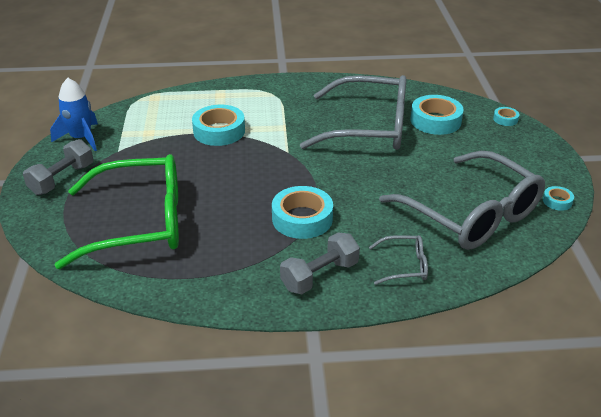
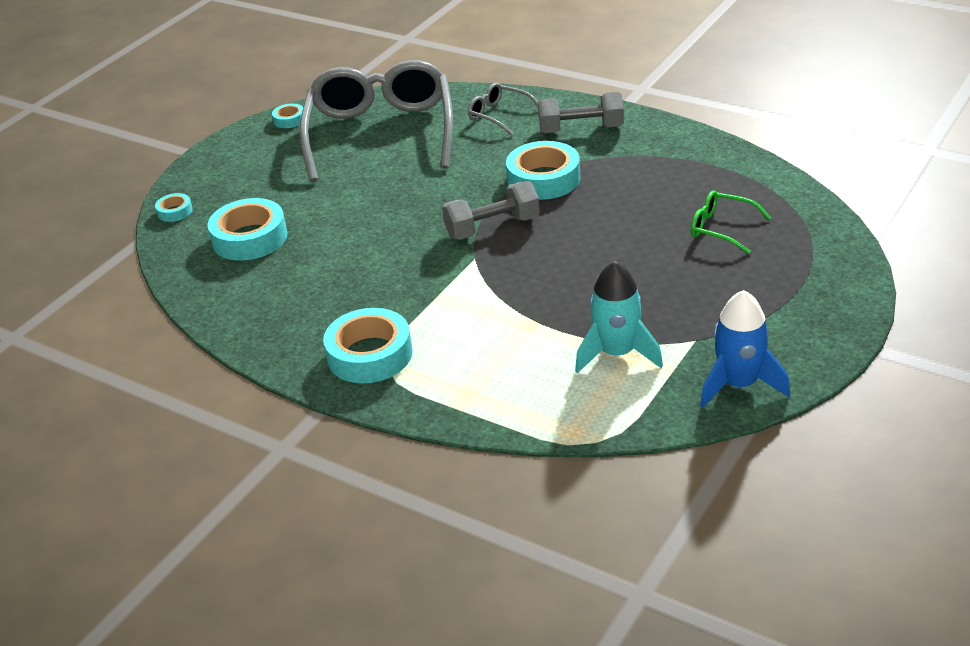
camera: 140 degrees left, 0 degrees up
grey dumbbell [23,139,93,195] -> grey dumbbell moved to [442,181,540,240]
green glasses [55,154,179,269] -> green glasses [691,190,771,254], size x0.42
turquoise tape [192,105,245,146] -> turquoise tape moved to [323,308,413,383]
grey glasses [300,75,406,150] -> none
none -> turquoise rocket [575,261,663,373]

